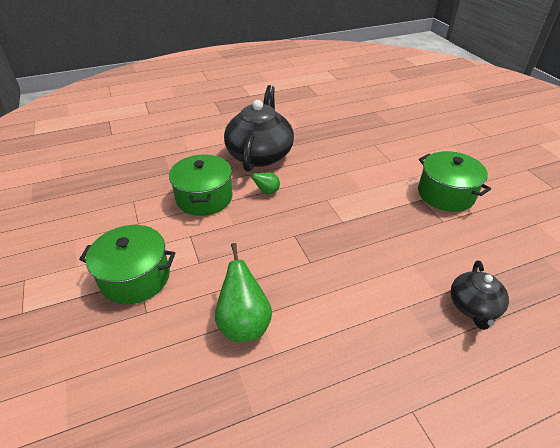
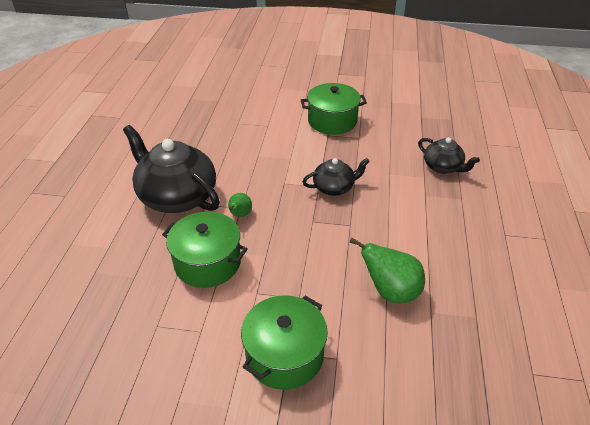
camera: 60 degrees left, 0 degrees up
none -> black teapot [303,158,370,196]

